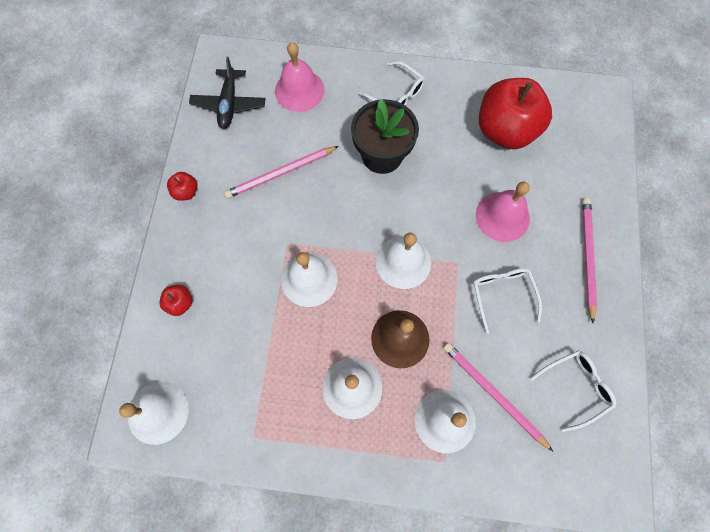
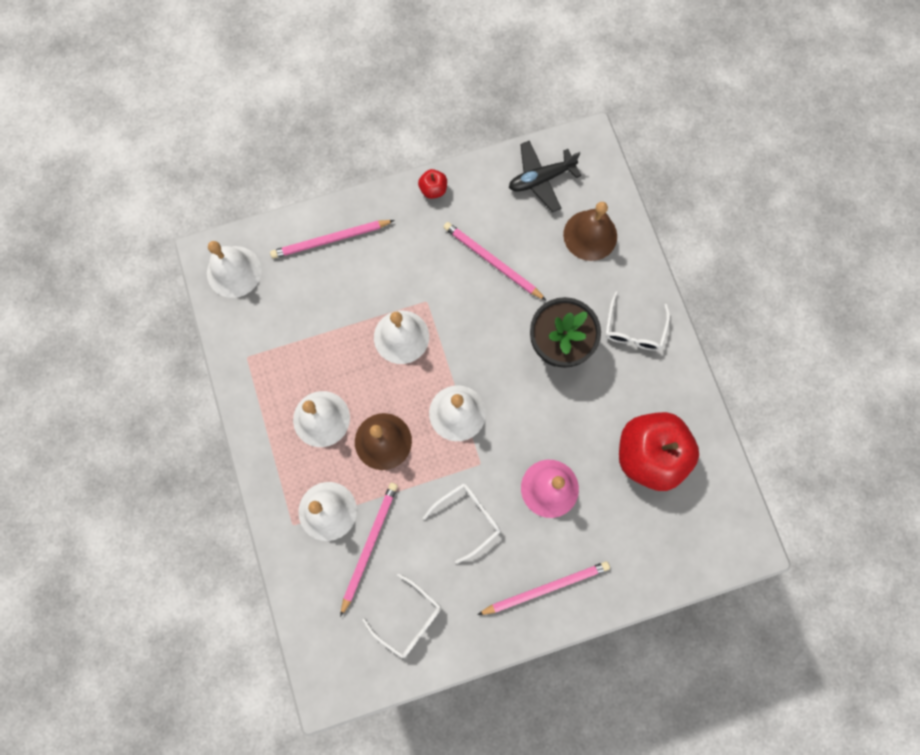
camera: 65 degrees right, 5 degrees up
red apple [159,285,193,316] -> pink pencil [270,220,394,259]
pink bell [275,42,324,112] -> brown bell [563,202,617,261]

